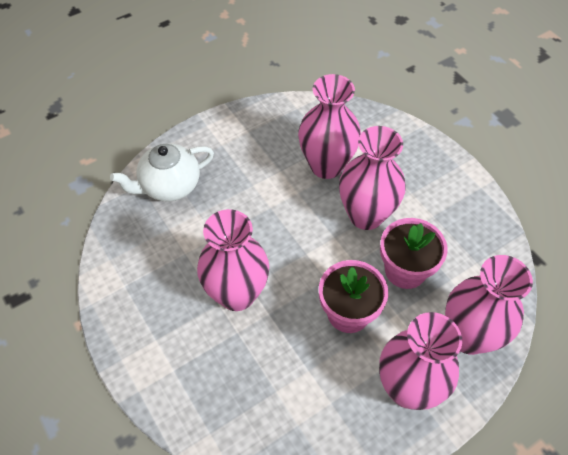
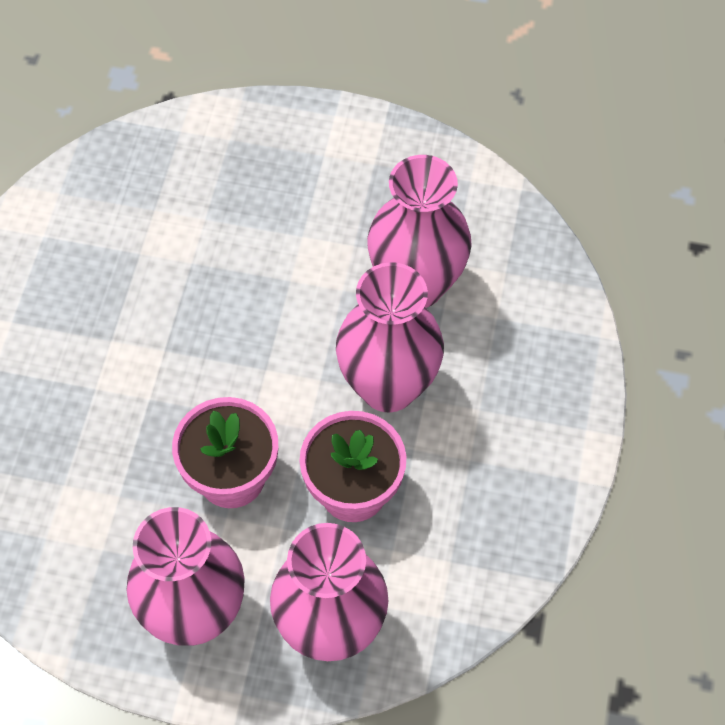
camera: 45 degrees right, 5 degrees up
white teapot [110,143,214,202] -> none
pink vase [197,209,269,311] -> none

